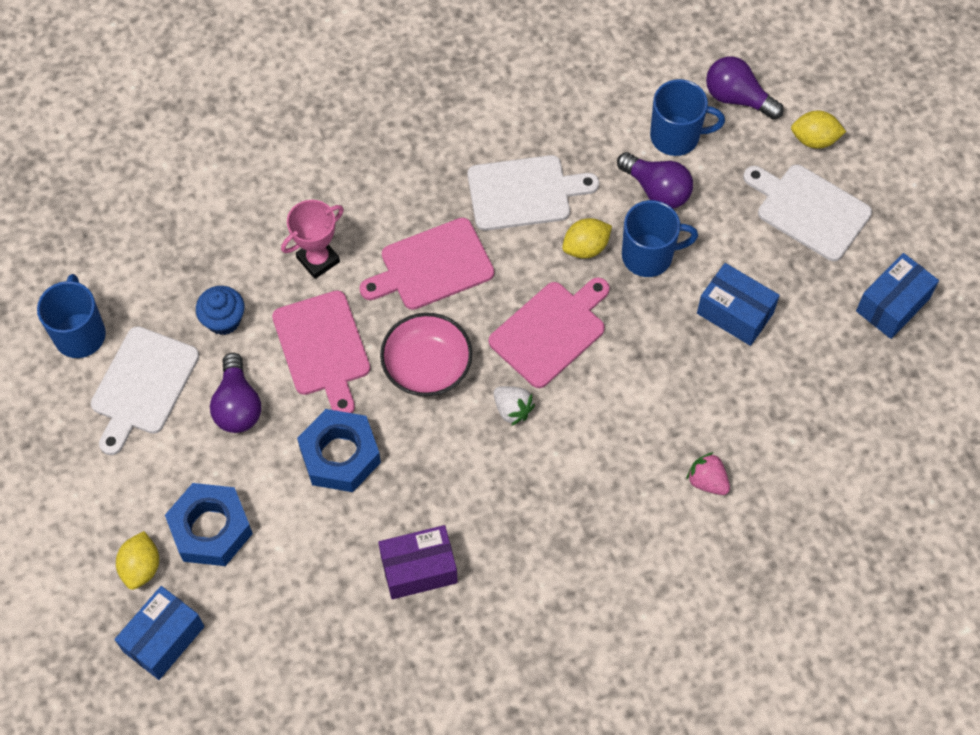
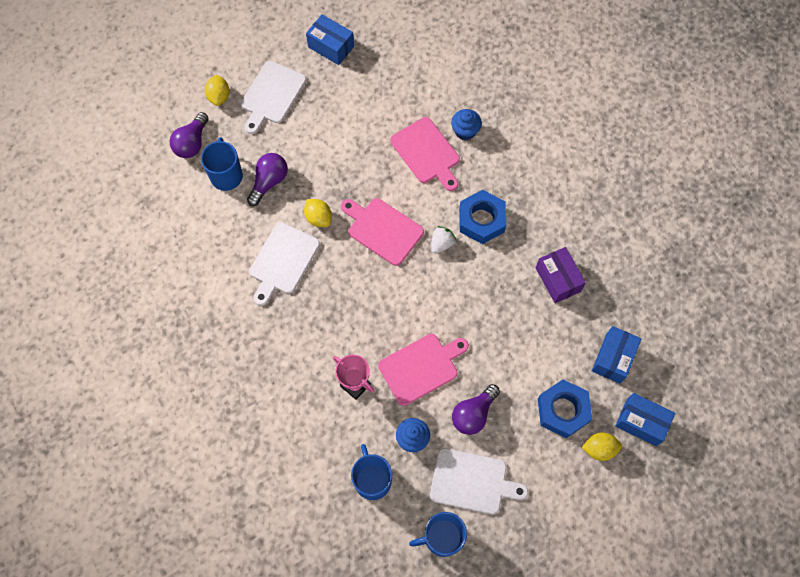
camera: 100 degrees left, 5 degrees up
purple light bulb [210,353,261,433] -> purple light bulb turned 150 degrees clockwise [452,384,500,435]
blue nut [297,409,381,492] -> blue nut moved to [459,190,506,244]
pink cutting board [359,218,494,310] -> pink cutting board moved to [390,117,460,191]
pink bowl [380,313,472,396] -> none
white cutting board [468,155,599,231] -> white cutting board turned 135 degrees counterclockwise [249,222,320,306]
blue mug [622,200,698,277] -> blue mug moved to [351,444,392,500]
pink strawberry [686,452,730,495] -> blue cupcake [451,109,482,140]
blue box [697,263,780,346] -> blue box moved to [592,326,642,384]

